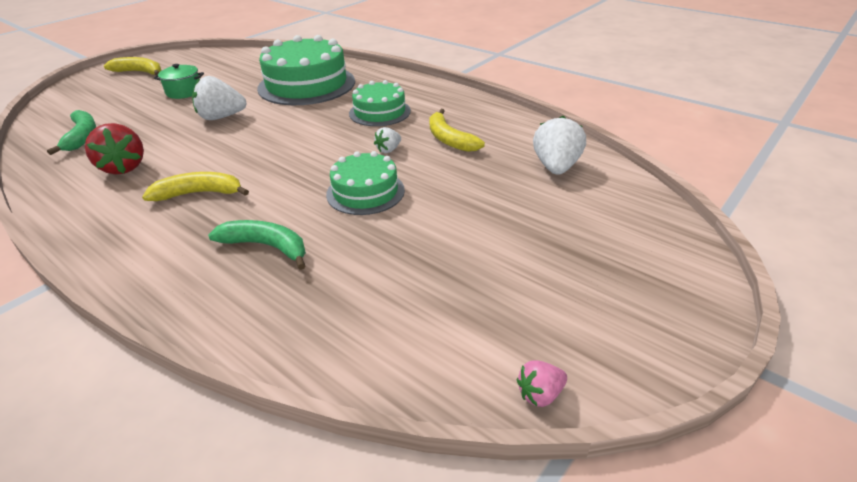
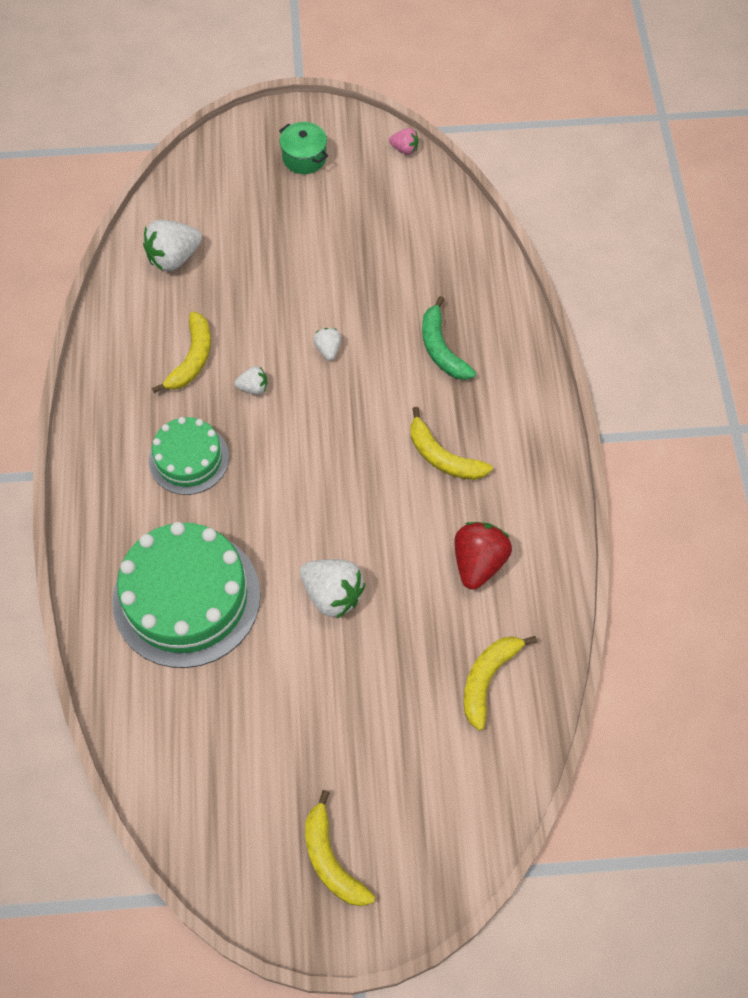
camera: 135 degrees left, 25 degrees up
green banana [47,110,96,155] -> yellow banana [464,636,537,731]
green pot [154,64,204,99] -> green pot moved to [279,122,328,174]
green cake [326,151,405,215] -> white strawberry [313,328,341,360]

